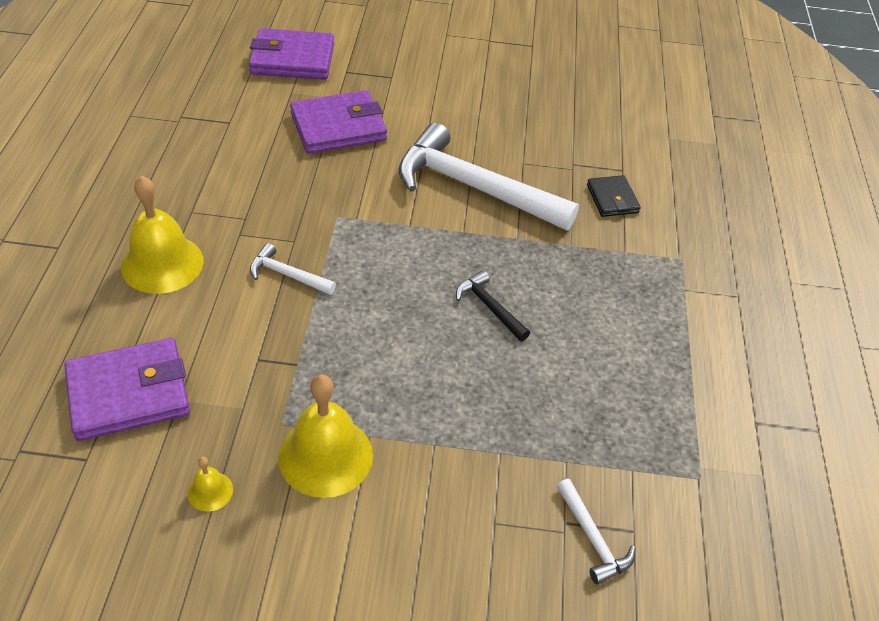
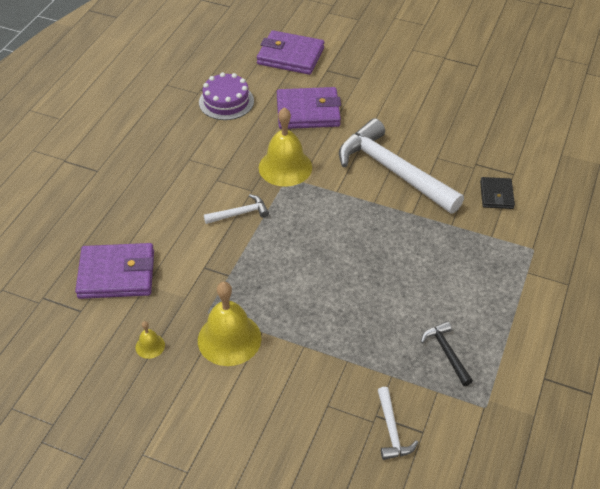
camera: 20 degrees right, 0 degrees up
yellow bell [121,176,204,294] -> yellow bell moved to [259,107,312,187]
white hammer [250,243,336,295] -> white hammer turned 120 degrees clockwise [204,194,269,224]
black hammer [456,270,530,341] -> black hammer moved to [421,321,473,386]
none -> purple cake [199,72,254,120]

